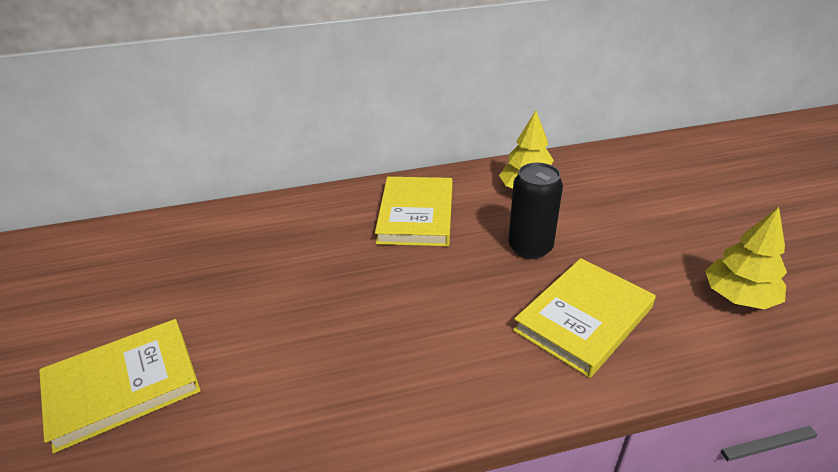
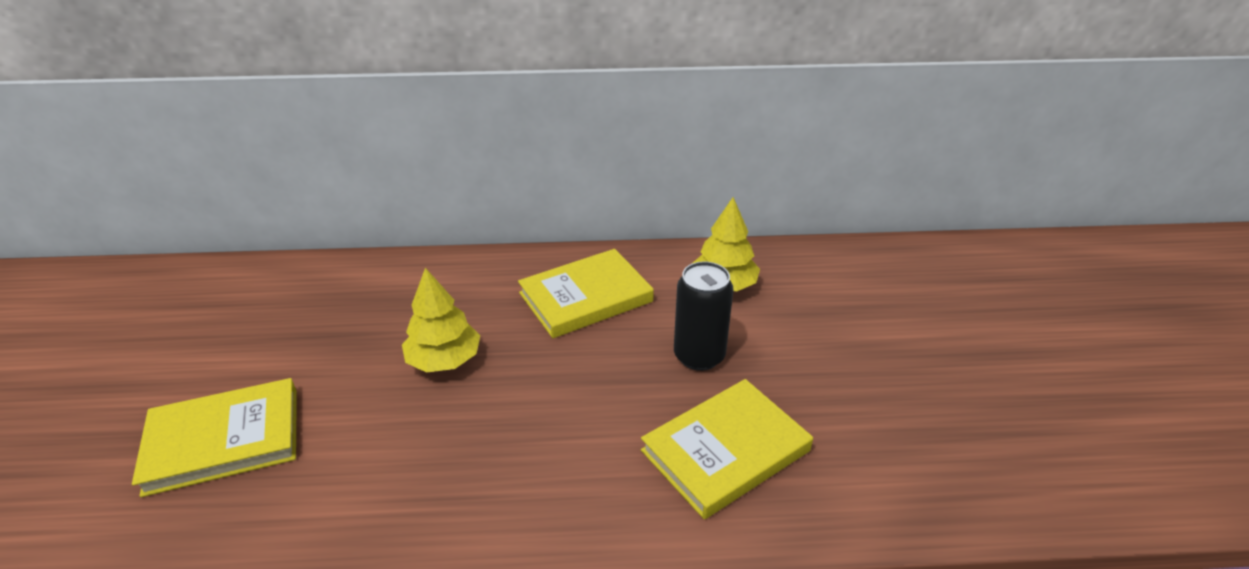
camera: 10 degrees right, 0 degrees up
yellow book [375,177,453,246] -> yellow book turned 45 degrees clockwise [518,249,654,338]
yellow tree [705,207,787,309] -> yellow tree moved to [402,268,480,373]

